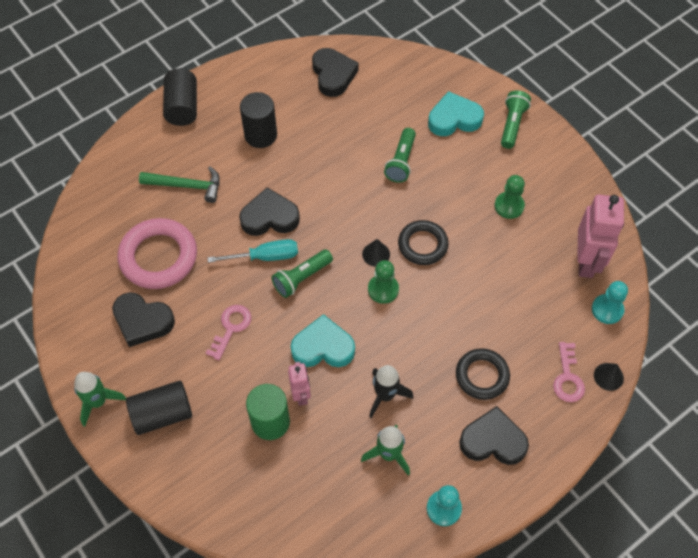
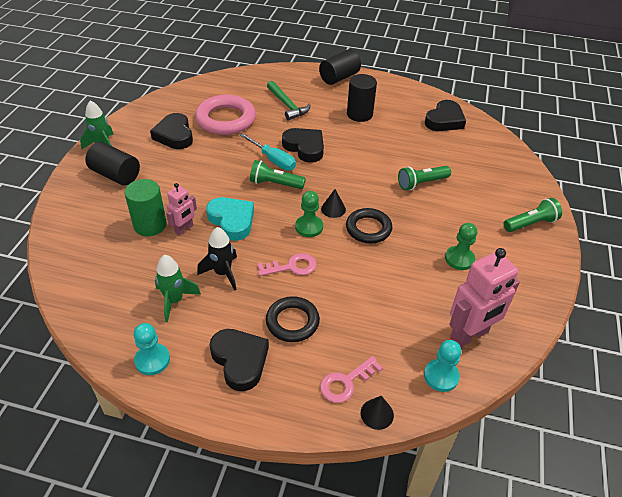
camera: 50 degrees right, 15 degrees down
pink key [206,305,251,361] -> pink key moved to [257,253,317,276]
turquoise heart [428,91,484,136] -> none

